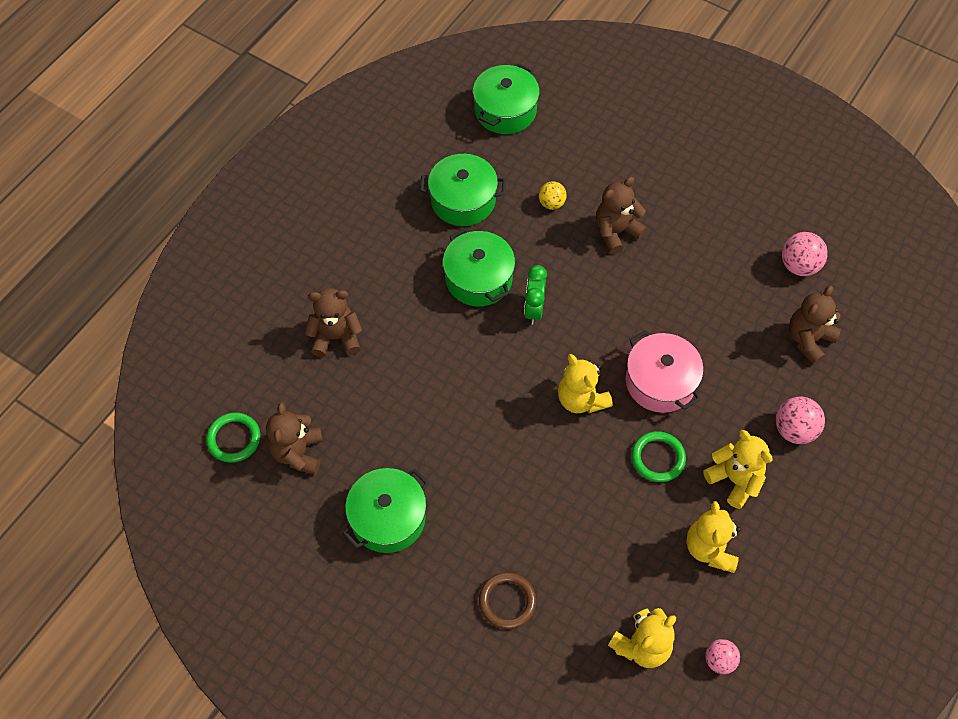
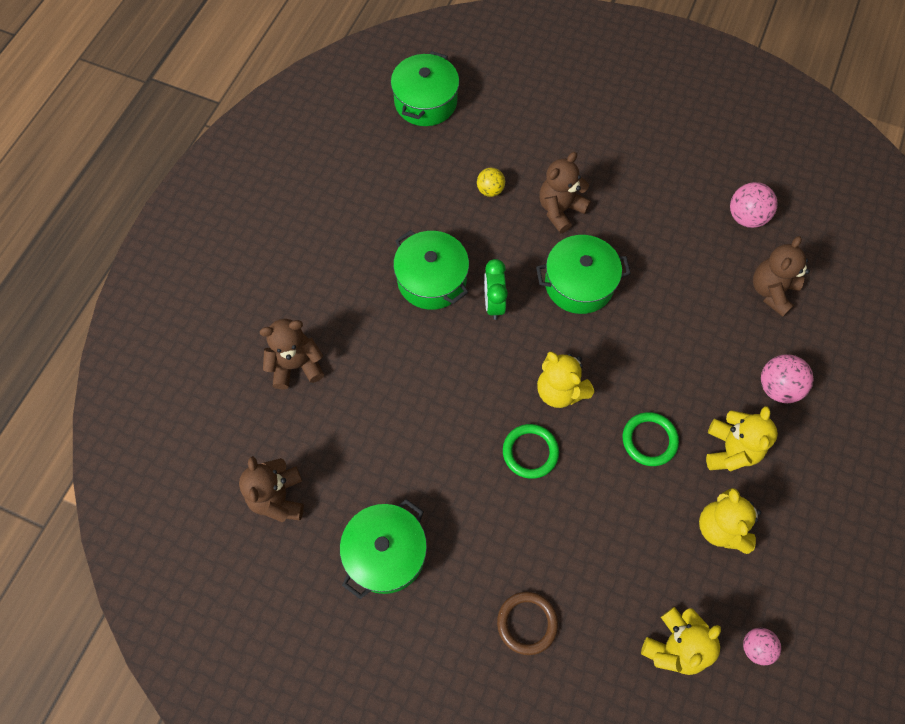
camera: 10 degrees left, 5 degrees up
green ring [206,412,260,463] -> green ring moved to [503,424,559,479]
green pot [420,154,506,226] -> green pot moved to [536,235,631,314]
pink pot [626,330,703,413] -> none
yellow teddy bear [703,430,773,509] -> yellow teddy bear turned 60 degrees clockwise [706,406,778,472]

